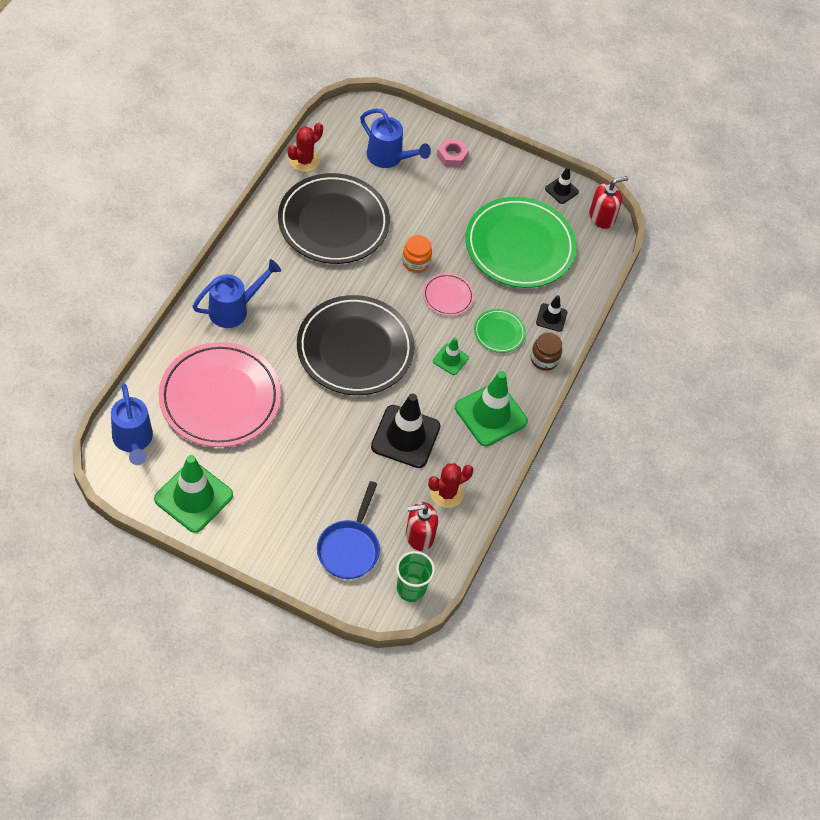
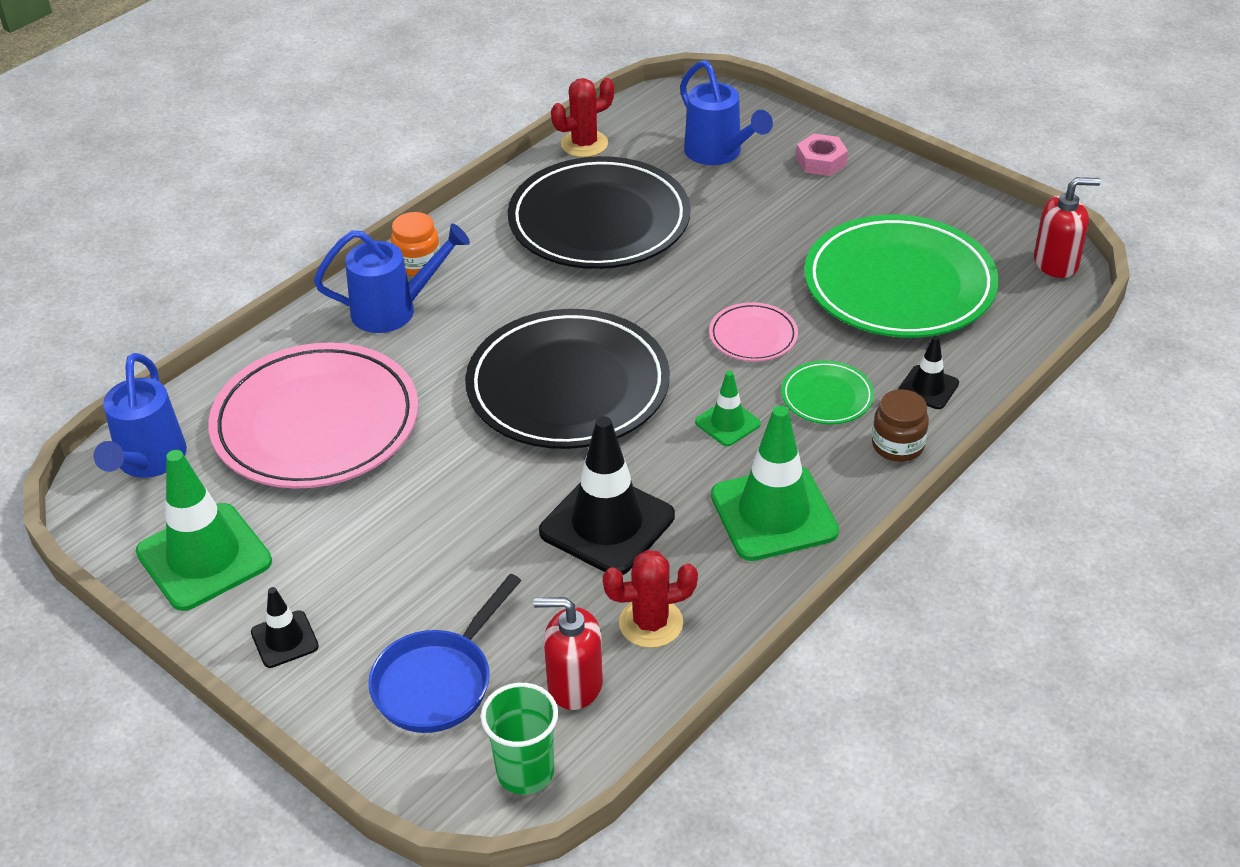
camera: 25 degrees right, 15 degrees down
orange jar [402,235,432,273] -> orange jar moved to [391,212,440,276]
black traffic cone [545,167,579,204] -> black traffic cone moved to [251,587,319,668]

